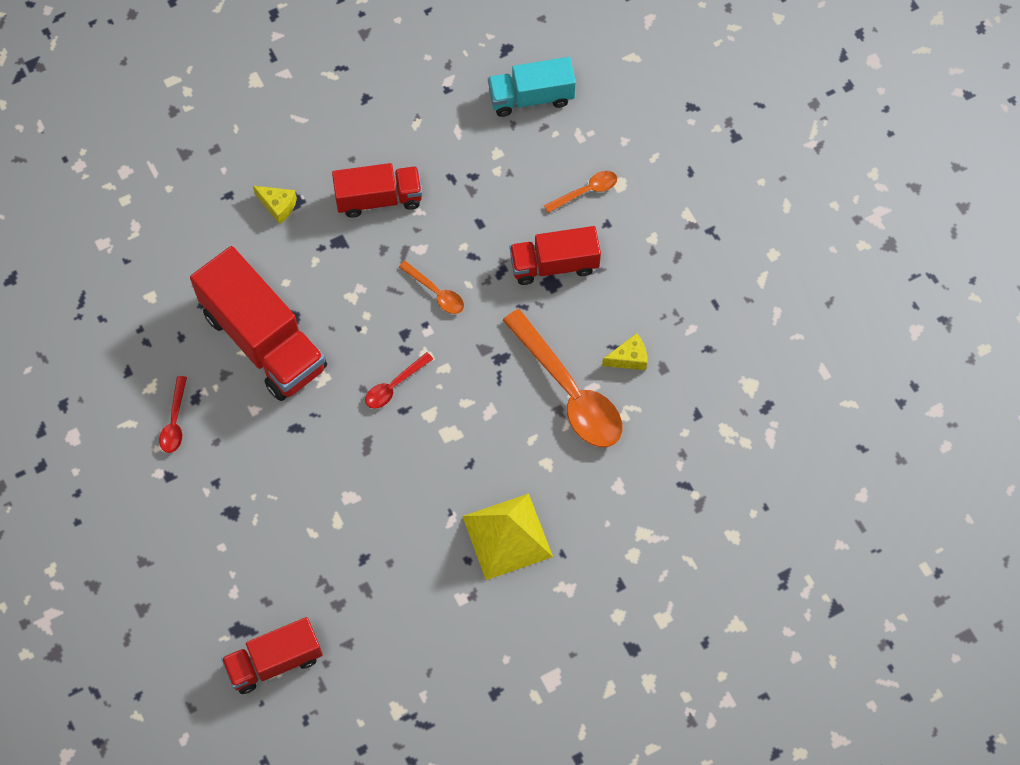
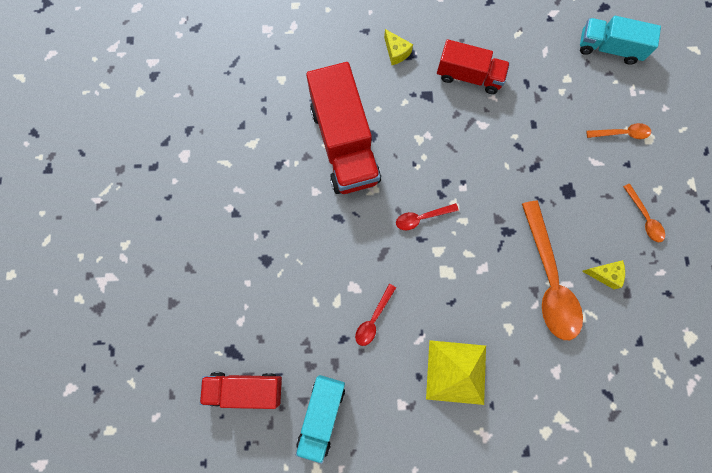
camera: 25 degrees right, 10 degrees up
red spoon [159,376,187,453] -> red spoon moved to [355,284,396,346]
orange spoon [399,261,464,314] -> orange spoon moved to [623,184,665,242]
red truck [510,226,601,285] -> none
none -> turquoise truck [296,375,345,464]

